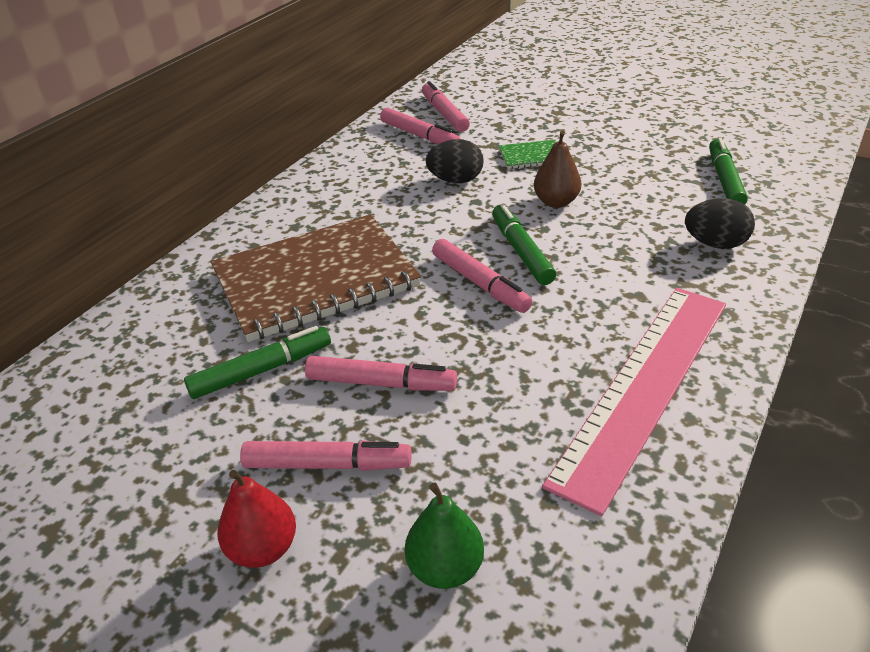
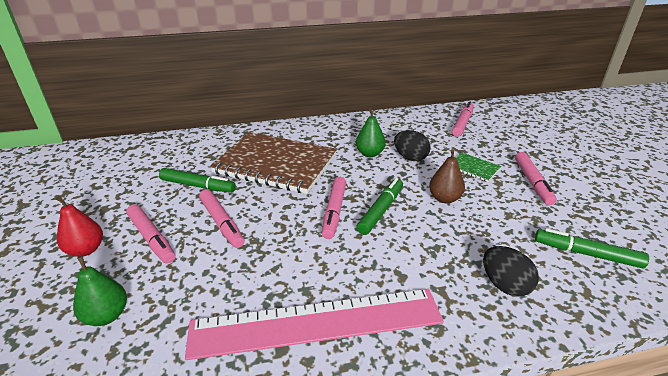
camera: 45 degrees right, 5 degrees down
pink marker [380,108,460,144] -> pink marker moved to [515,152,557,206]
green marker [709,137,748,205] -> green marker turned 120 degrees counterclockwise [535,228,649,269]
none -> green pear [356,108,386,157]

